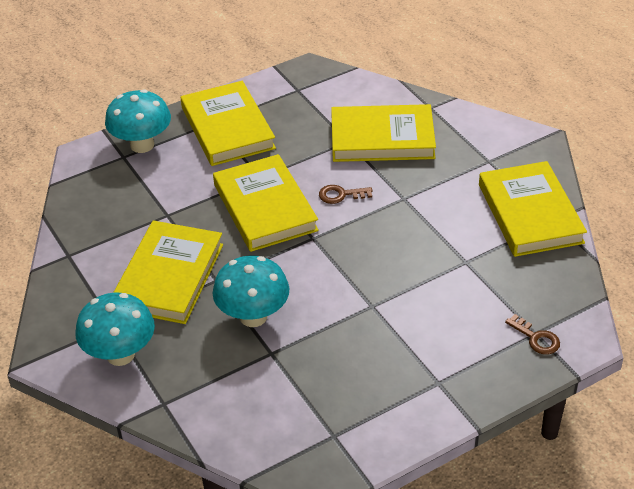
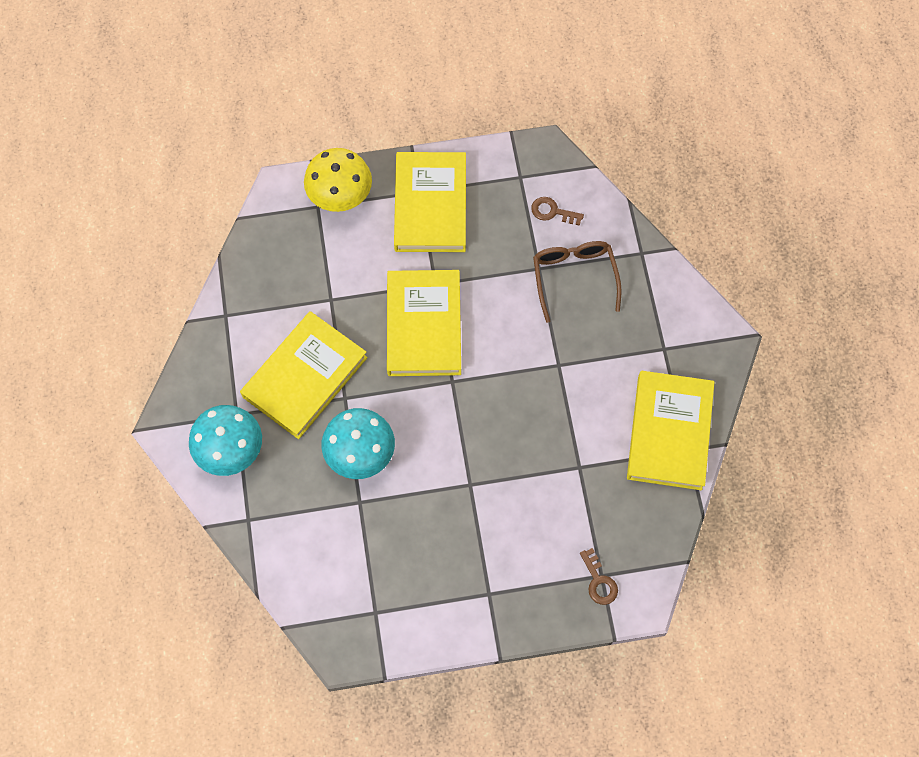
camera: 20 degrees right, 25 degrees up
turquoise mushroom [105,89,171,153] -> yellow mushroom [304,148,372,212]
brown key [319,185,373,204] -> brown key moved to [531,197,584,226]
yellow book [331,104,436,162] -> brown glasses [533,241,622,323]

